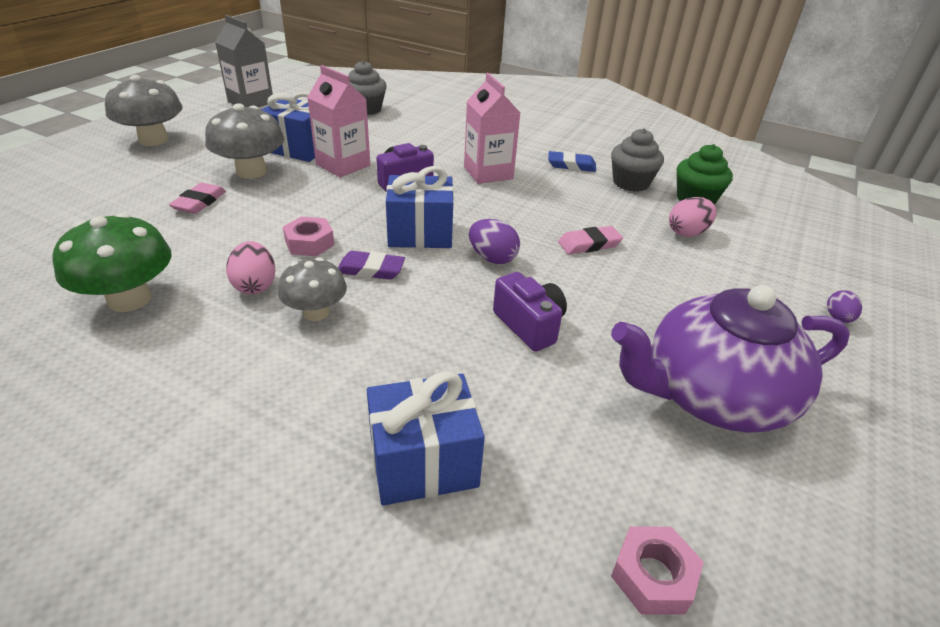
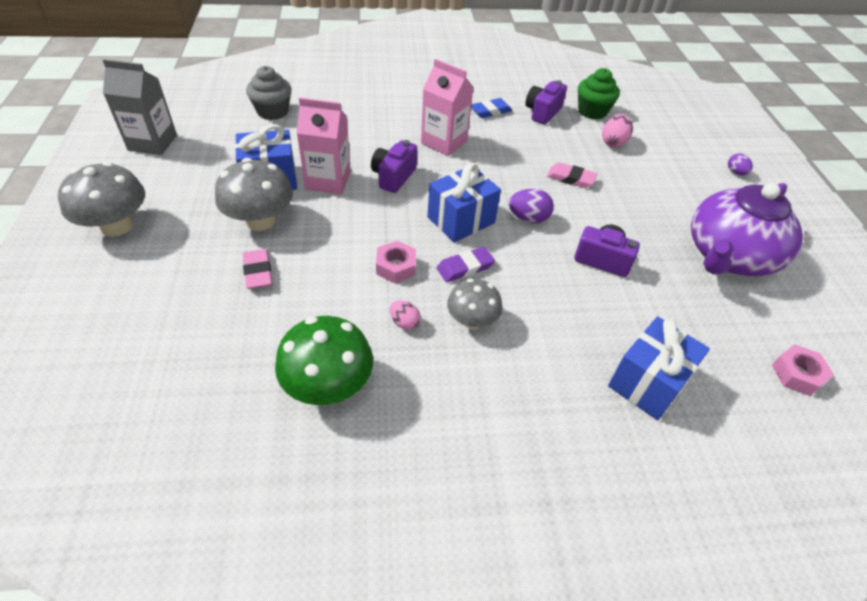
camera: 35 degrees left, 10 degrees up
pink egg [226,241,275,294] -> pink egg [390,300,421,330], size x0.65
pink eraser [558,226,623,254] -> pink eraser turned 75 degrees clockwise [547,162,597,188]
grey cupcake [611,128,664,192] -> purple camera [525,80,567,124]

